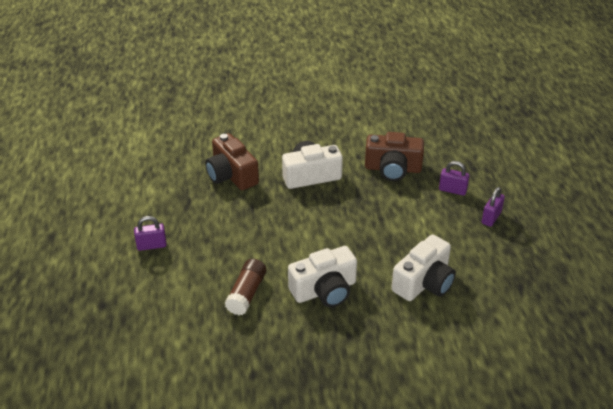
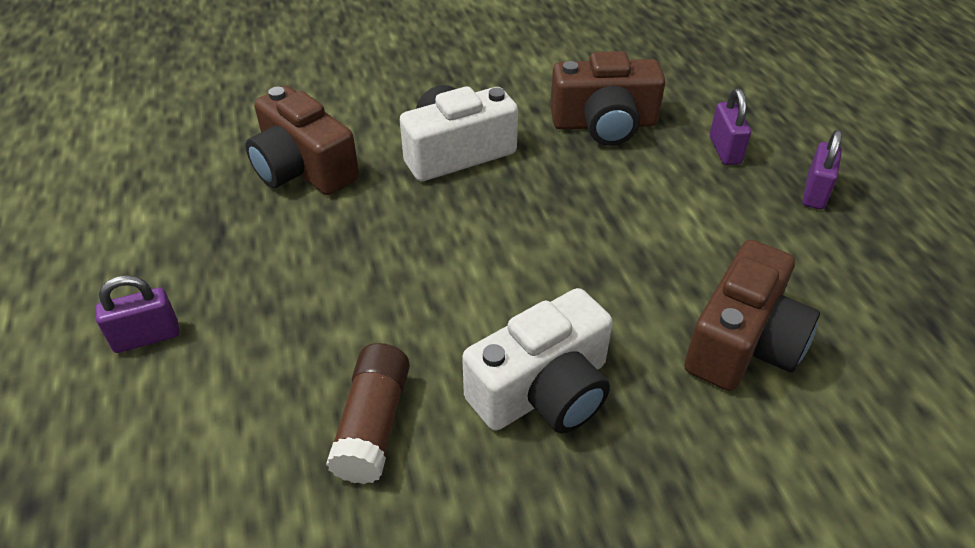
camera: 10 degrees left, 5 degrees up
white camera [391,234,456,301] -> brown camera [684,240,820,391]
purple padlock [439,161,470,196] -> purple padlock turned 75 degrees clockwise [710,89,751,165]

